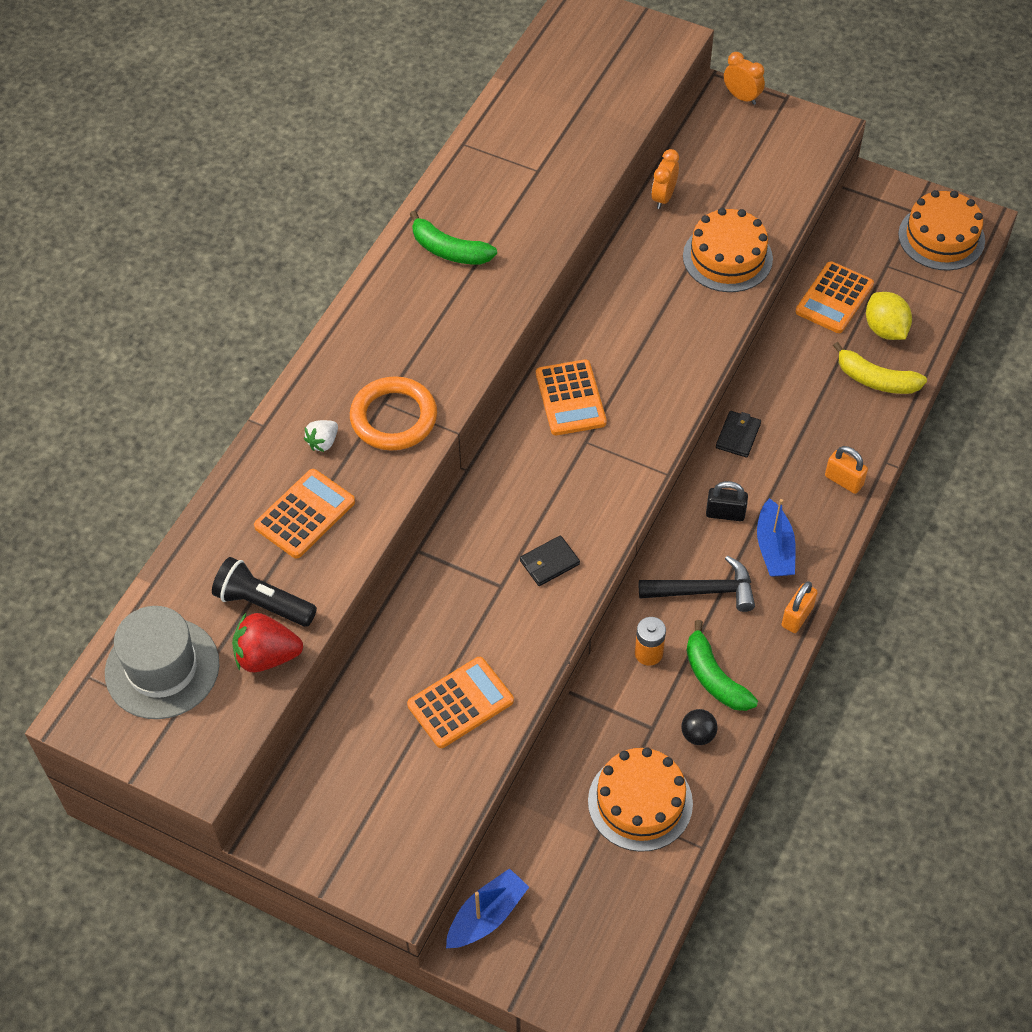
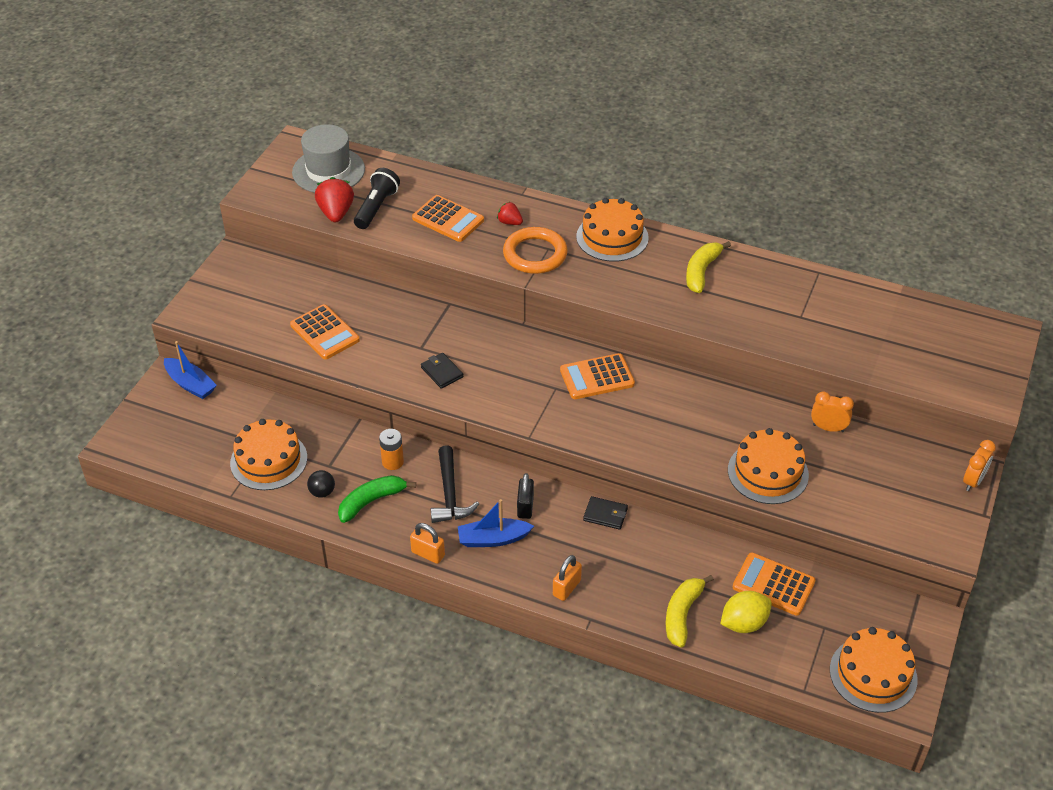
camera: 85 degrees right, 10 degrees down
white strawberry [304,420,338,452] -> red strawberry [497,202,523,225]
green banana [410,210,497,265] -> yellow banana [686,241,731,293]
none -> orange cake [576,198,649,262]

